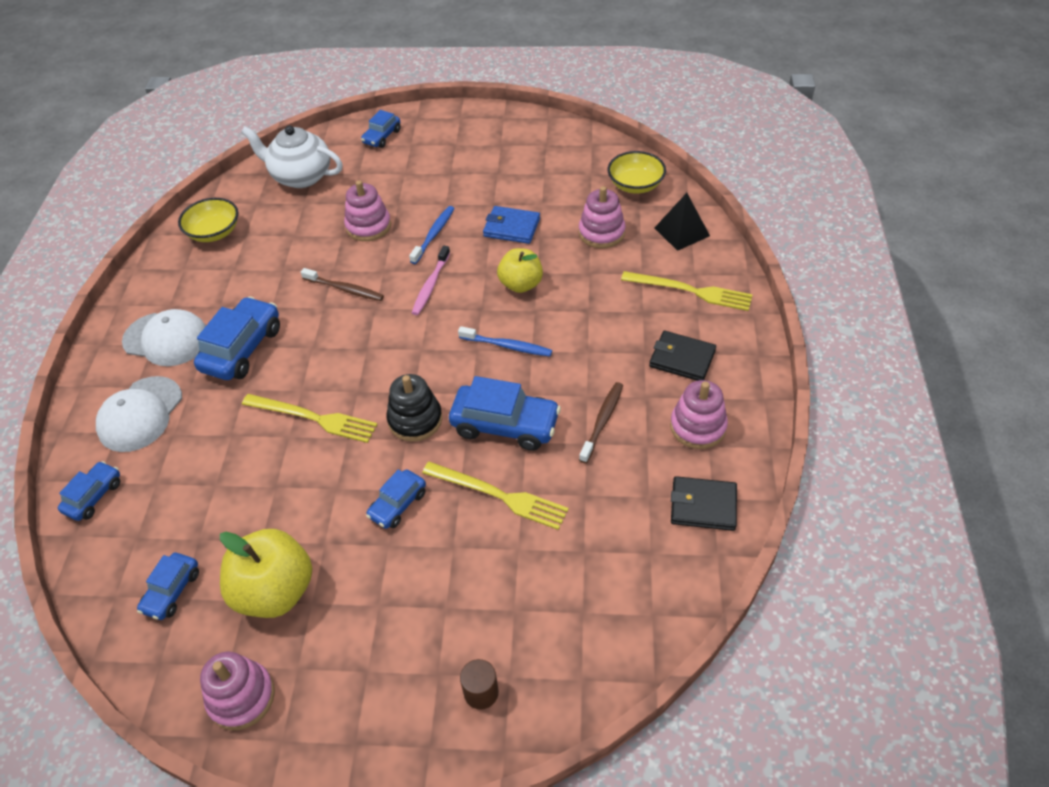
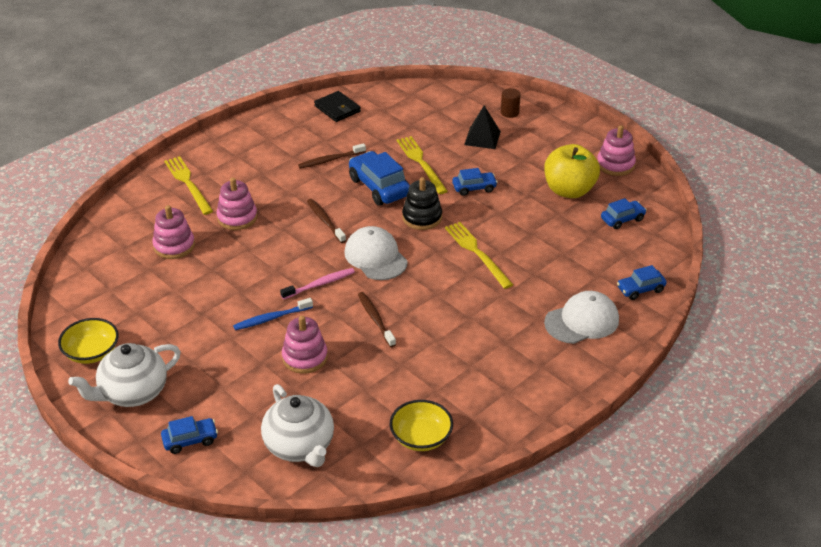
camera: 140 degrees left, 10 degrees down
white cap [122,309,206,366] -> white cap moved to [344,226,408,280]
blue car [194,296,280,380] -> none
blue toothbrush [458,326,552,356] -> brown toothbrush [307,199,346,243]
blue wallet [483,206,540,244] -> none
yellow apple [497,248,543,293] -> none
yellow bowl [607,151,666,194] -> yellow bowl moved to [58,318,119,364]
black wallet [649,331,716,381] -> none
black pyramid [655,193,710,251] -> black pyramid moved to [464,106,501,149]
pink stacking toy [670,380,728,449] -> pink stacking toy moved to [217,178,257,230]
none -> white teapot [68,343,181,407]

